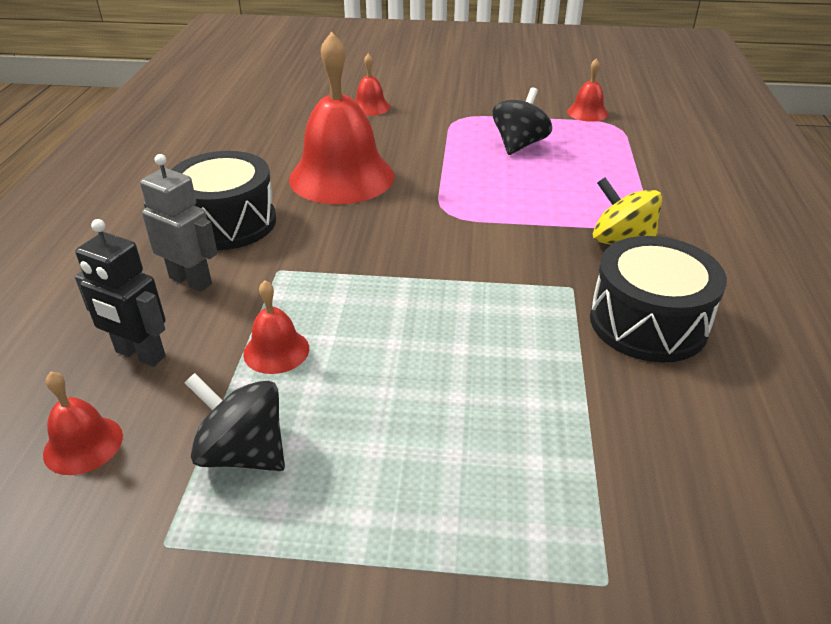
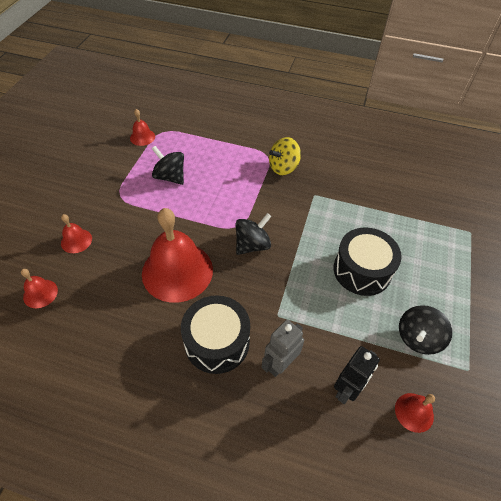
camera: 80 degrees left, 15 degrees up
red bell [243,280,309,374] -> red bell moved to [21,269,58,308]
black drum [590,236,727,363] -> black drum moved to [334,227,402,296]
none -> black spinning top [236,213,271,255]

